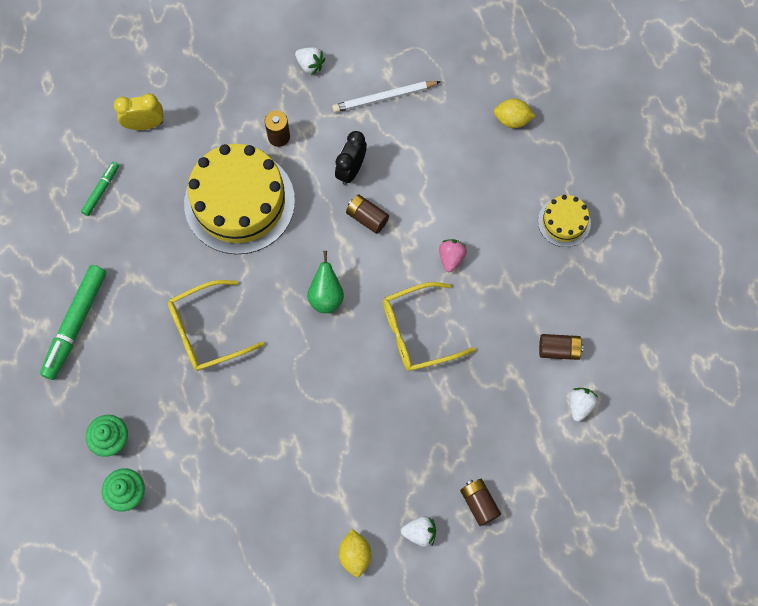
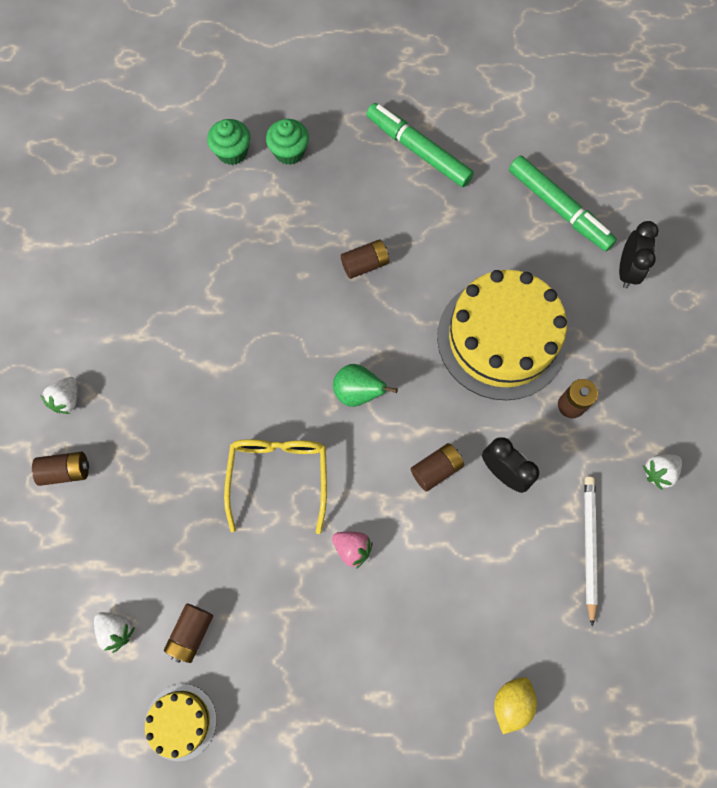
camera: 110 degrees right, 0 degrees up
green marker [81,162,119,216] -> green marker [509,156,617,251], size x1.91
yellow clock [114,93,163,130] -> black clock [619,221,659,288]
yellow glasses [168,280,264,371] -> brown battery [341,239,389,279]
yellow lemon [339,529,371,577] -> none
yellow cake [538,195,591,247] -> yellow cake moved to [145,684,217,761]

